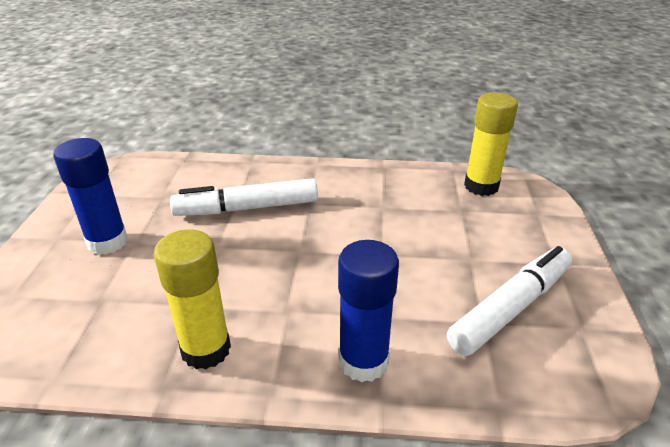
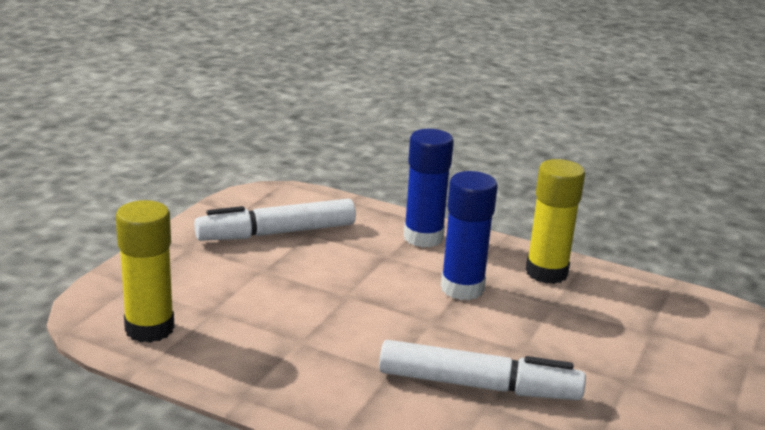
camera: 160 degrees left, 10 degrees down
blue glue stick [53,138,128,255] -> blue glue stick moved to [441,171,498,300]

